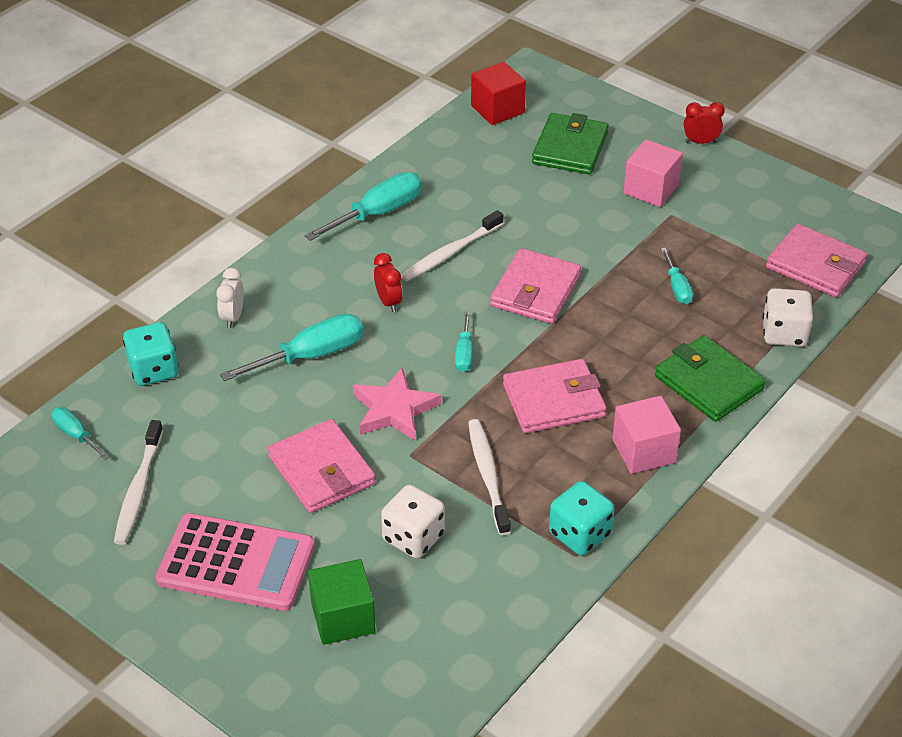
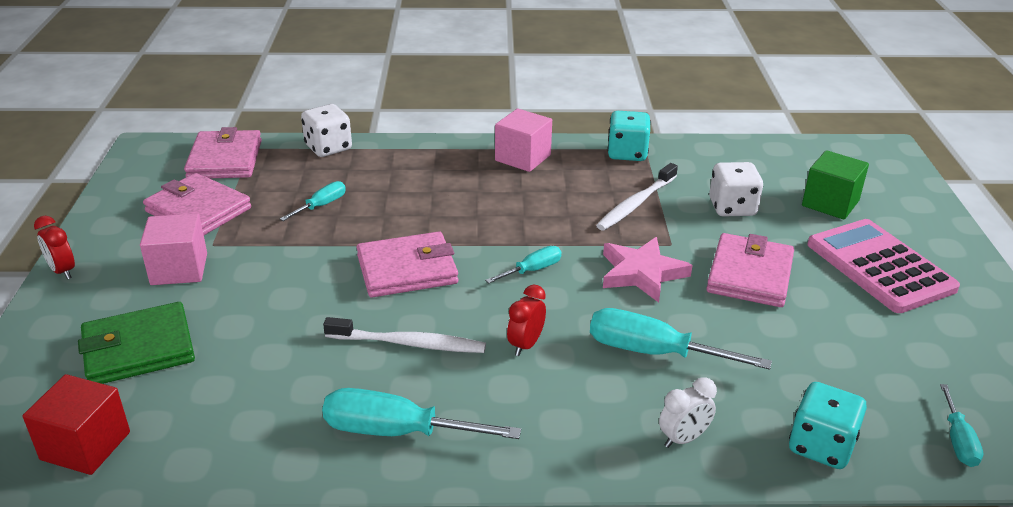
camera: 130 degrees left, 10 degrees down
white toothbrush [114,420,163,545] -> none
pink wallet [503,359,607,433] -> pink wallet moved to [143,173,251,235]
green wallet [655,335,766,422] -> none

